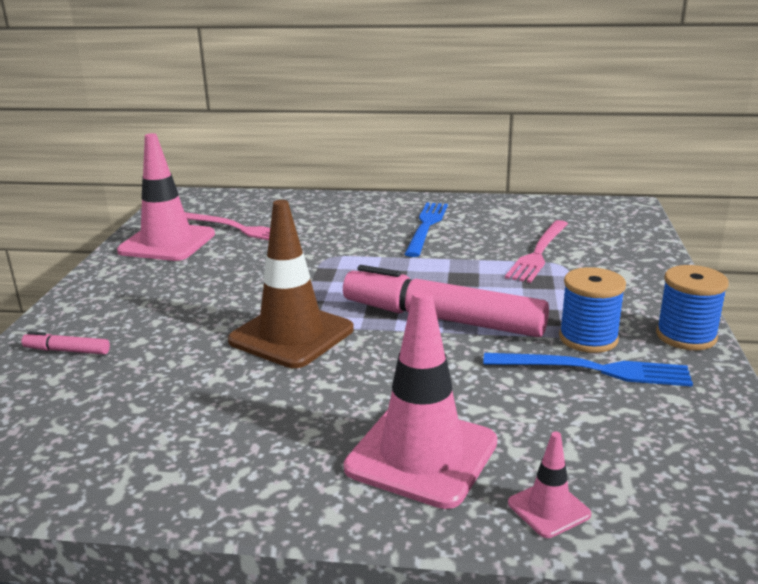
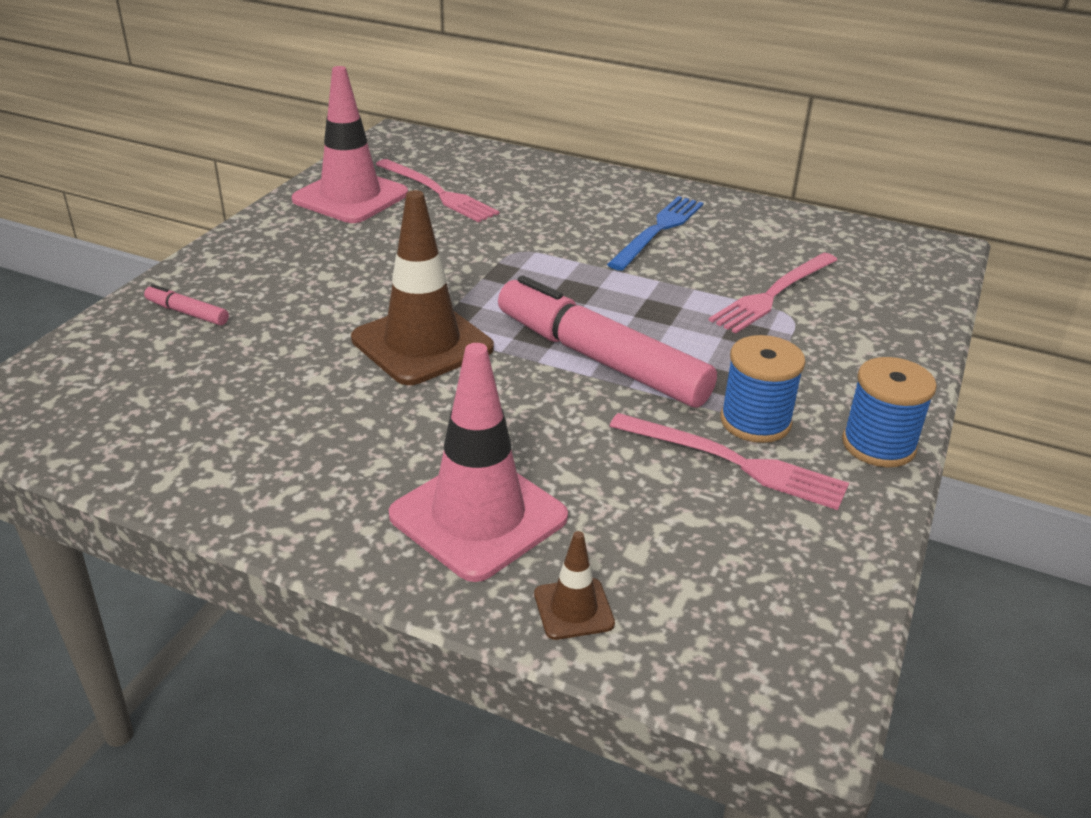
camera: 15 degrees right, 10 degrees up
blue fork [483,353,693,387] -> pink fork [610,413,849,510]
pink traffic cone [508,432,591,538] -> brown traffic cone [534,531,615,640]

